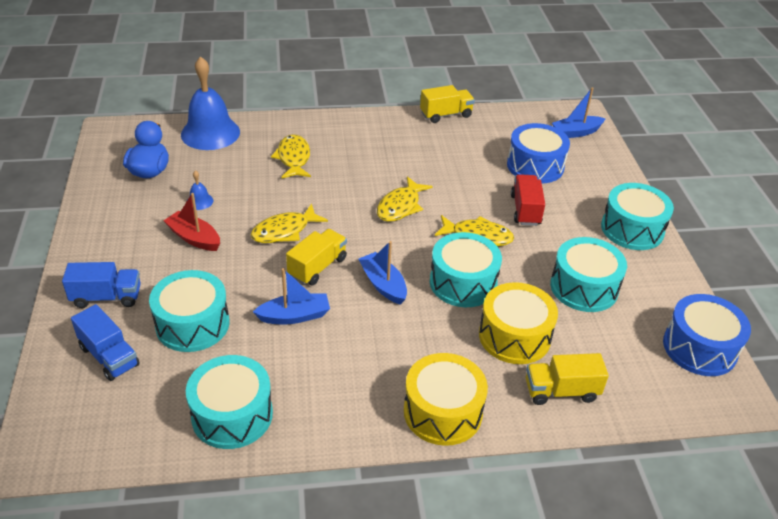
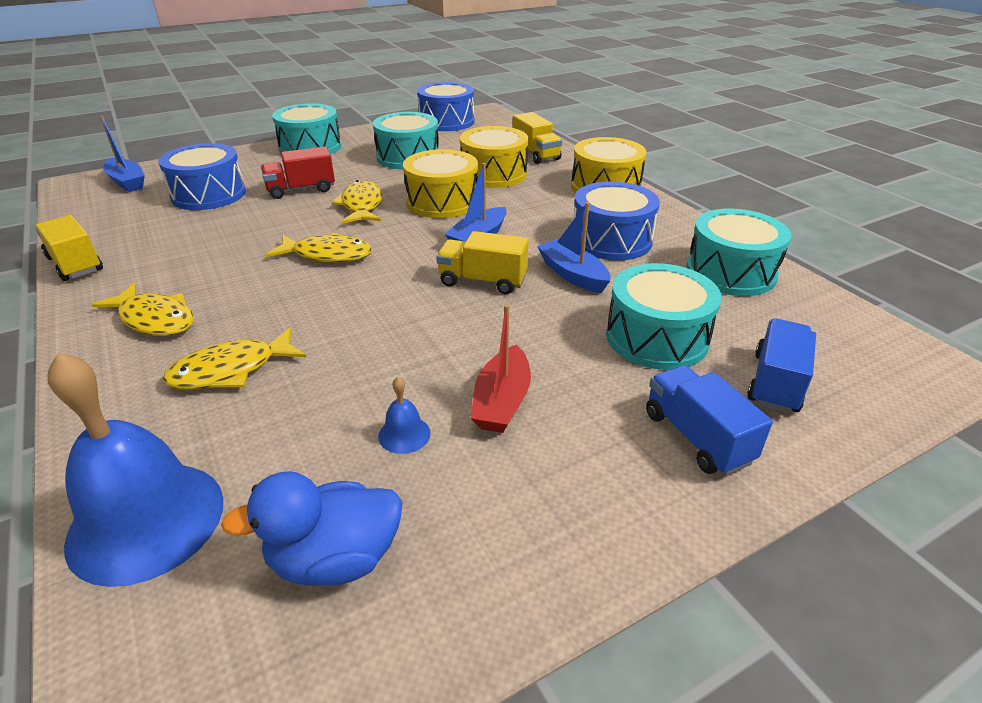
camera: 110 degrees left, 5 degrees down
yellow fish [251,204,328,243] -> yellow fish moved to [92,283,194,336]
turquoise drum [430,232,502,307] -> yellow drum [403,149,478,218]
none -> blue drum [573,182,660,260]

